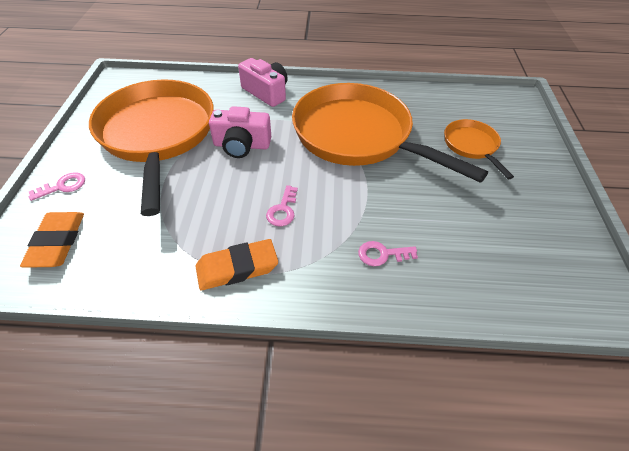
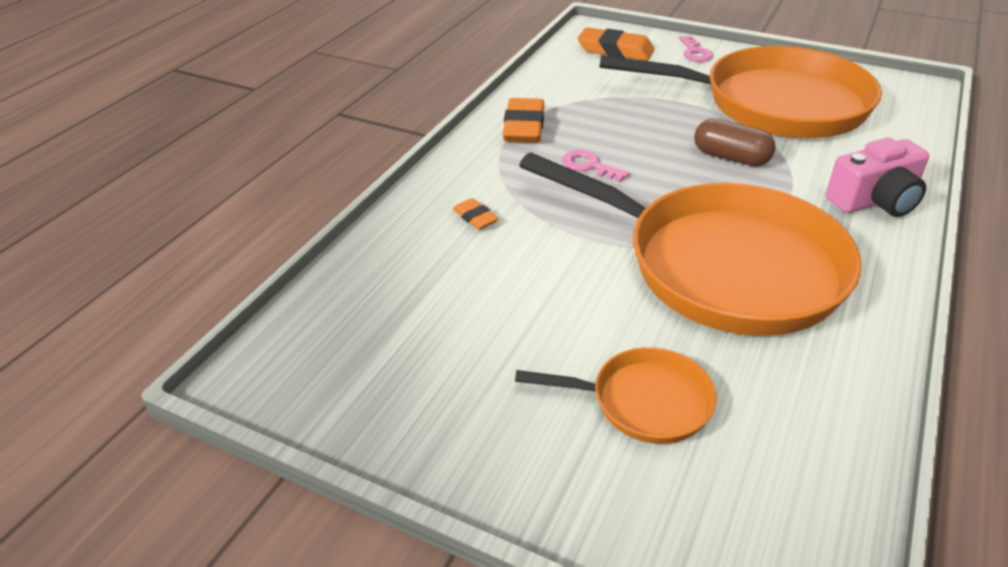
camera: 115 degrees right, 10 degrees down
pink camera [209,106,271,158] -> brown capsule [694,119,776,166]
orange pan [292,83,488,183] -> orange pan turned 60 degrees clockwise [519,153,861,336]
pink key [358,241,418,266] -> orange eraser [453,198,499,230]

